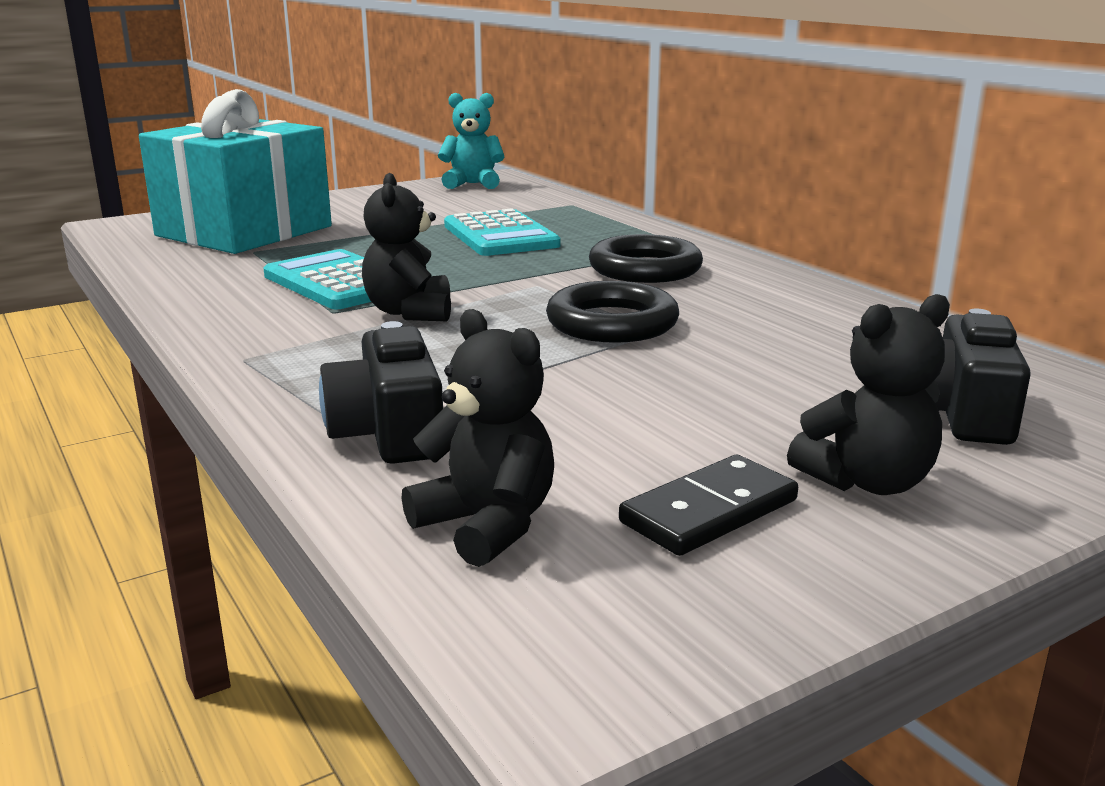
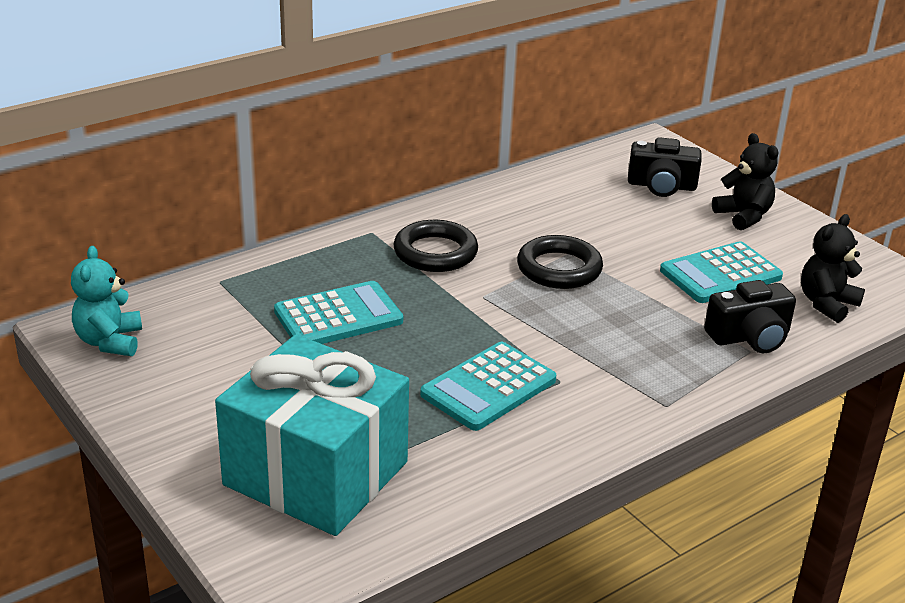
camera: 95 degrees left, 10 degrees up
black teddy bear [362,173,451,321] -> none
black domino [619,455,798,556] -> none
none -> turquoise calculator [660,241,783,303]

